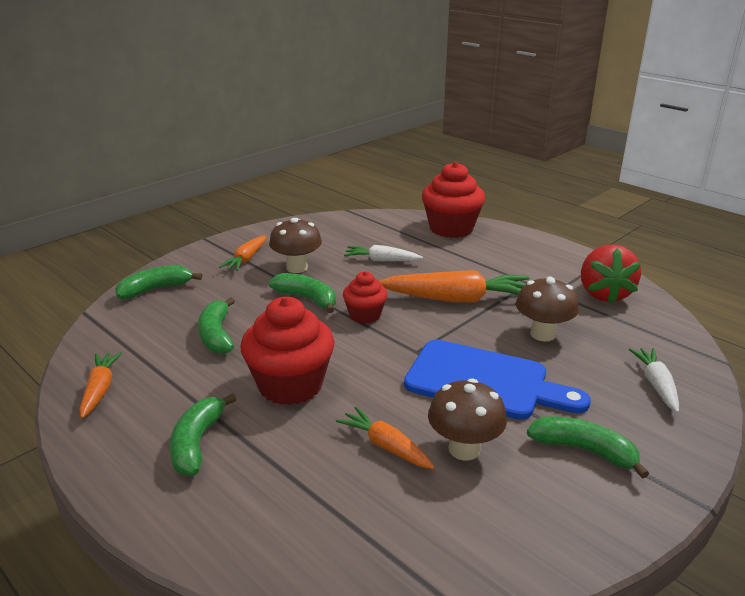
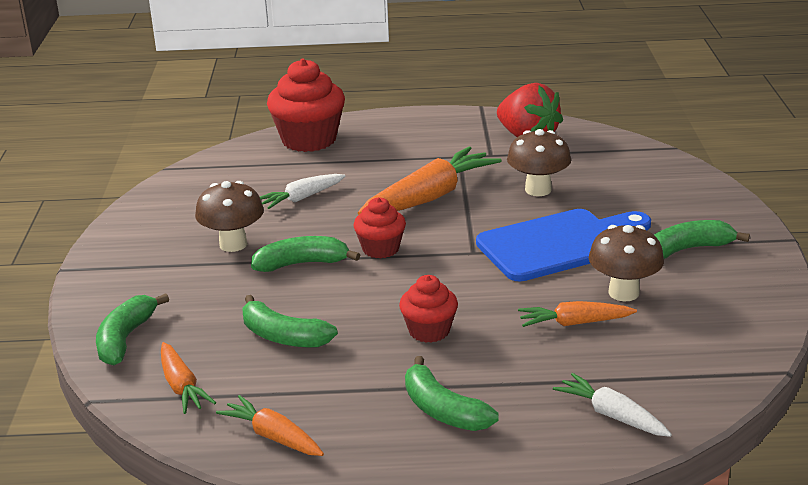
camera: 45 degrees left, 0 degrees up
orange carrot [219,236,266,271] -> orange carrot moved to [161,342,216,414]
red cupcake [240,297,335,405] -> red cupcake [399,275,458,343], size x0.57
white carrot [629,348,679,413] -> white carrot moved to [553,373,672,437]

